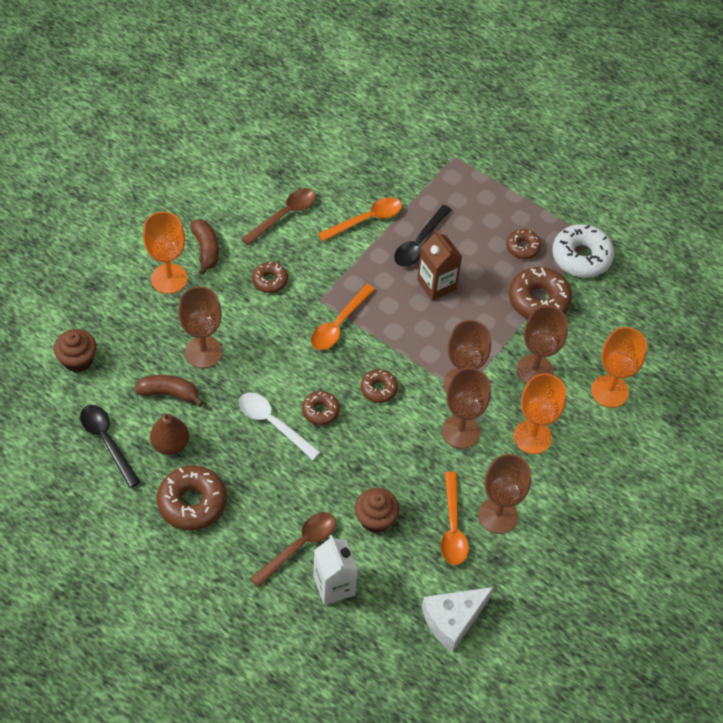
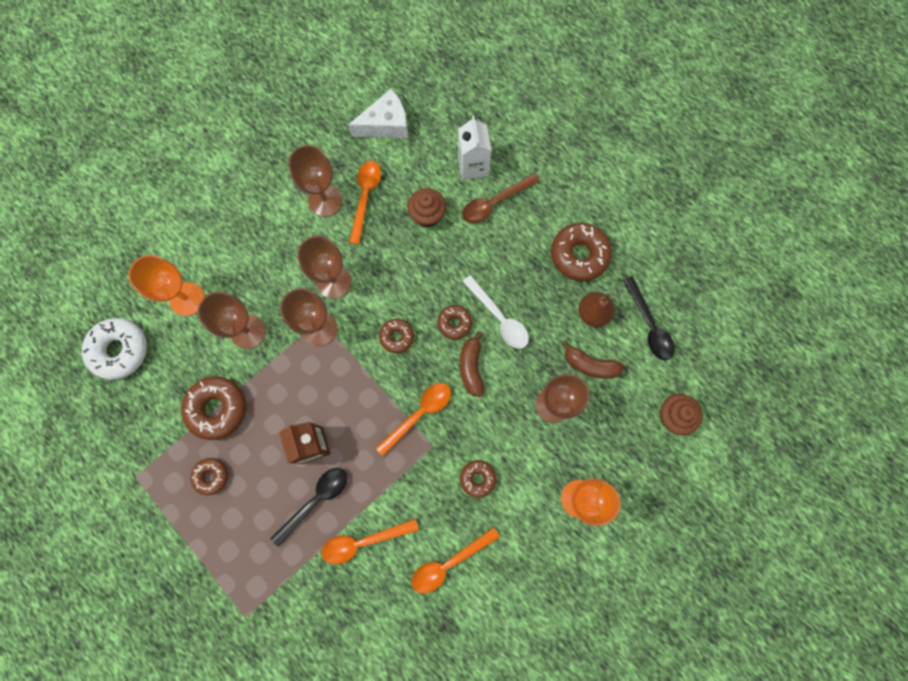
camera: 165 degrees left, 20 degrees up
brown banana [190,219,219,275] -> brown banana moved to [460,331,484,397]
brown spoon [241,188,316,245] -> orange spoon [411,527,500,594]
orange goblet [514,373,566,454] -> none
white donut [552,224,614,278] -> white donut moved to [82,318,147,380]

